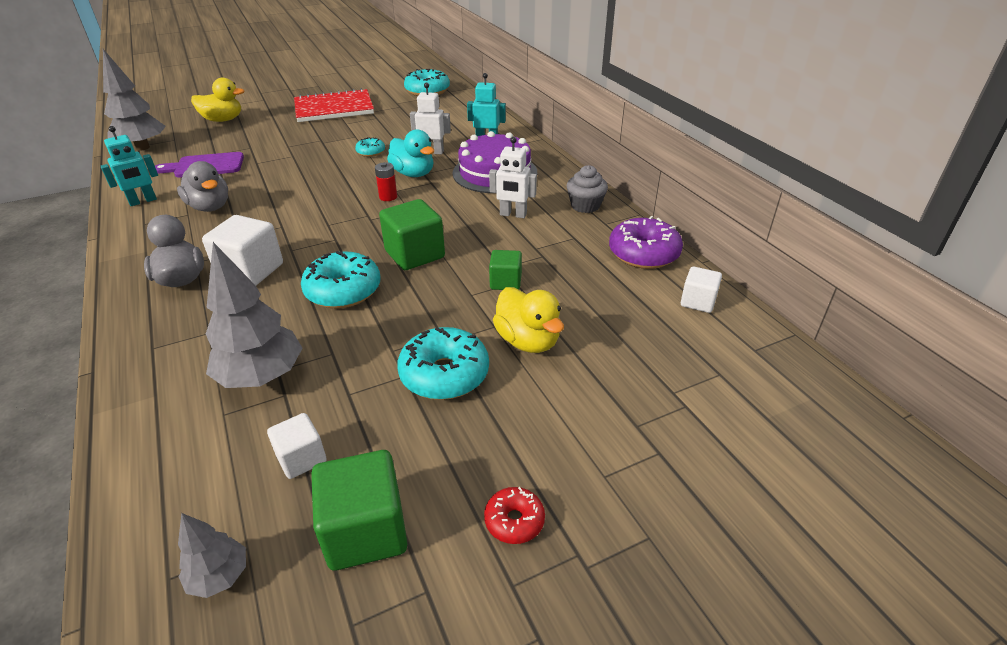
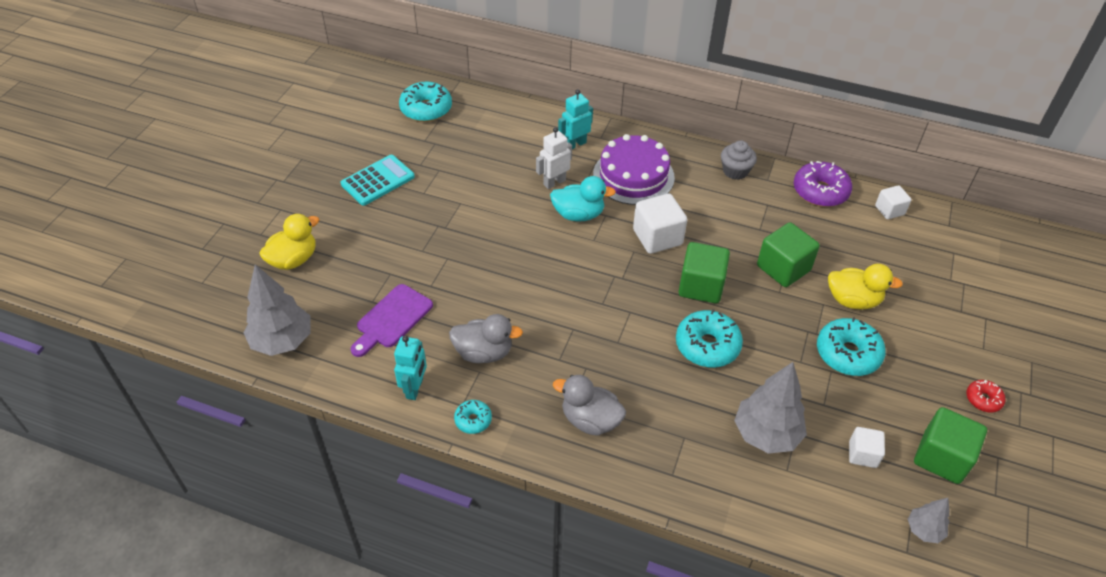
camera: 45 degrees left, 10 degrees up
white cube [202,215,283,285] -> white cube moved to [633,194,687,254]
red notebook [294,88,374,122] -> turquoise calculator [341,155,415,206]
turquoise donut [355,137,385,157] -> turquoise donut moved to [454,400,492,434]
red battery [375,162,397,201] -> none
white robot [489,137,537,218] -> none
green cube [489,250,522,290] -> green cube [757,222,820,287], size x1.69

